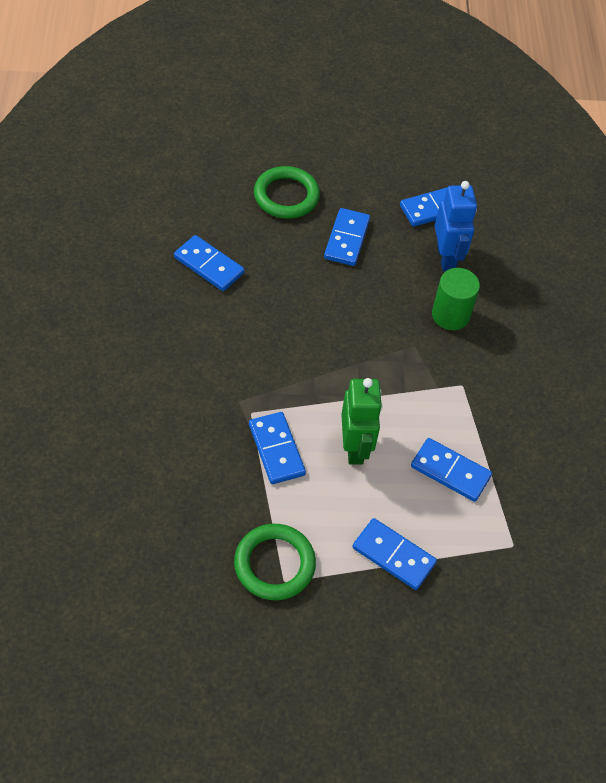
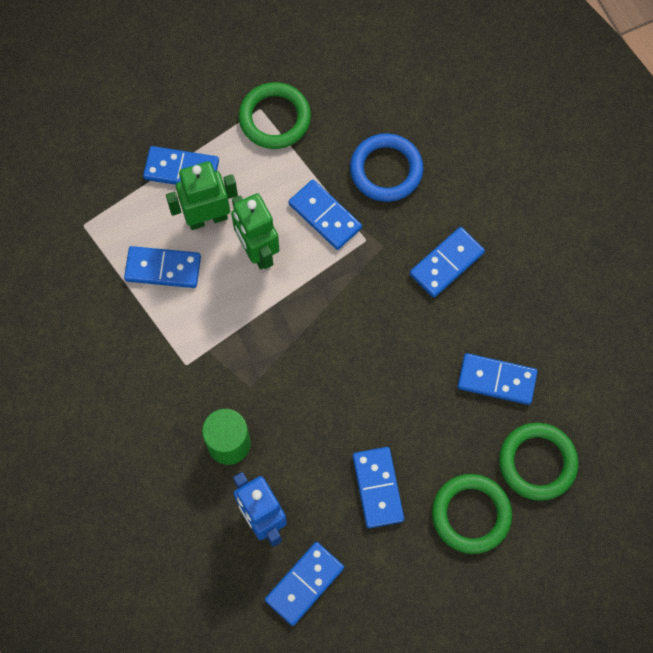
camera: 160 degrees right, 15 degrees up
none -> green robot [166,162,238,230]
none -> blue ring [350,133,423,202]
none -> blue domino [410,227,485,298]
none -> green ring [499,423,579,501]

